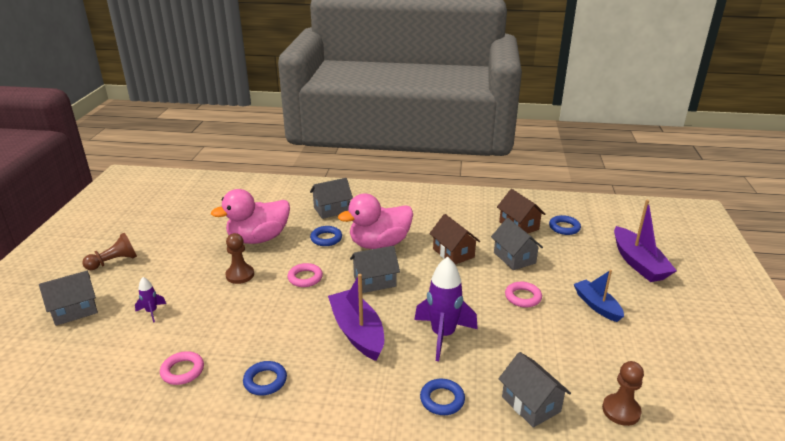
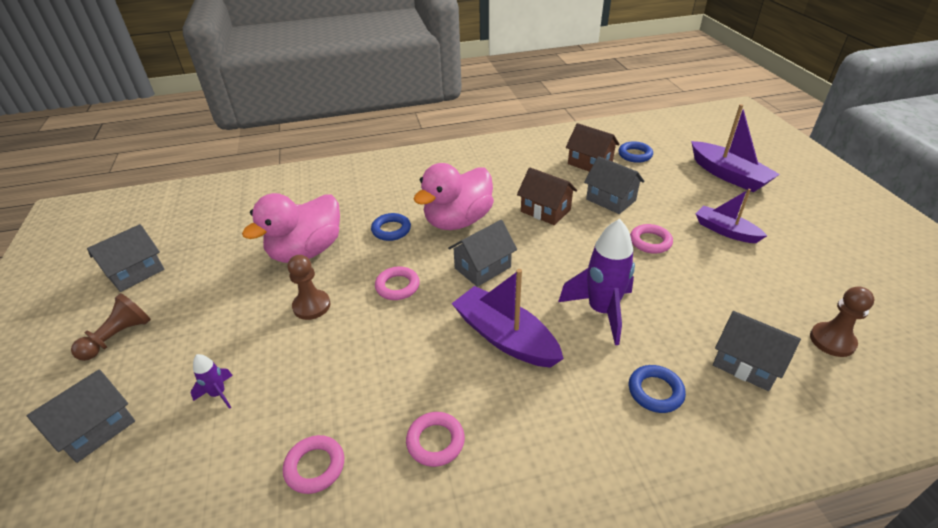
camera: 20 degrees left, 10 degrees up
blue ring [243,361,287,396] -> pink ring [406,412,465,467]
grey house [310,178,353,219] -> grey house moved to [87,224,164,292]
blue boat [574,270,624,322] -> purple boat [696,189,767,243]

